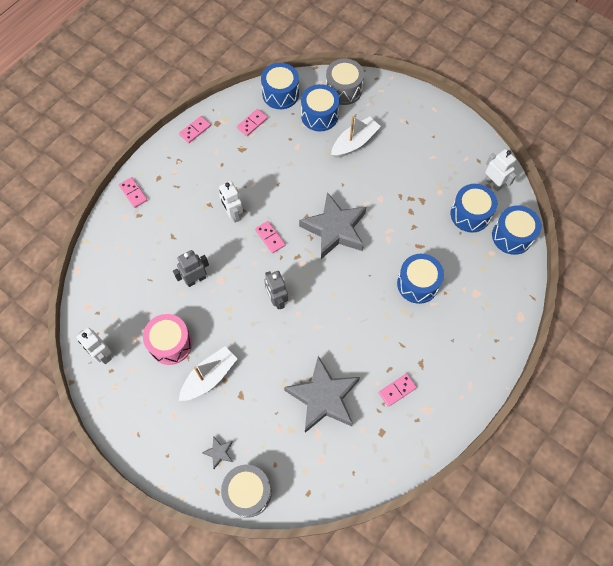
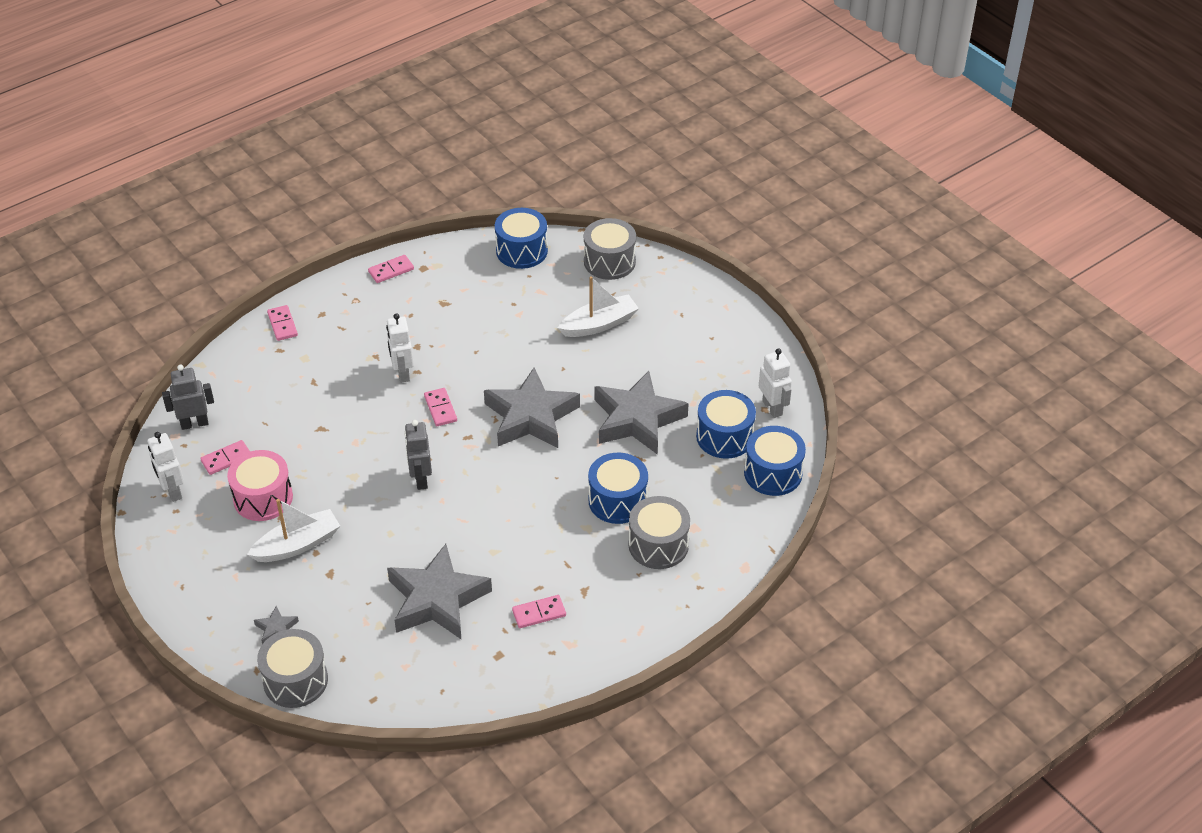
camera: 15 degrees right, 20 degrees down
grey robot [173,250,209,287] -> grey robot moved to [162,365,214,430]
pink domino [237,109,268,136] -> pink domino moved to [200,440,250,475]
blue drum [301,84,340,131] -> none
none -> grey star [594,371,689,455]
none -> grey drum [628,496,690,569]

